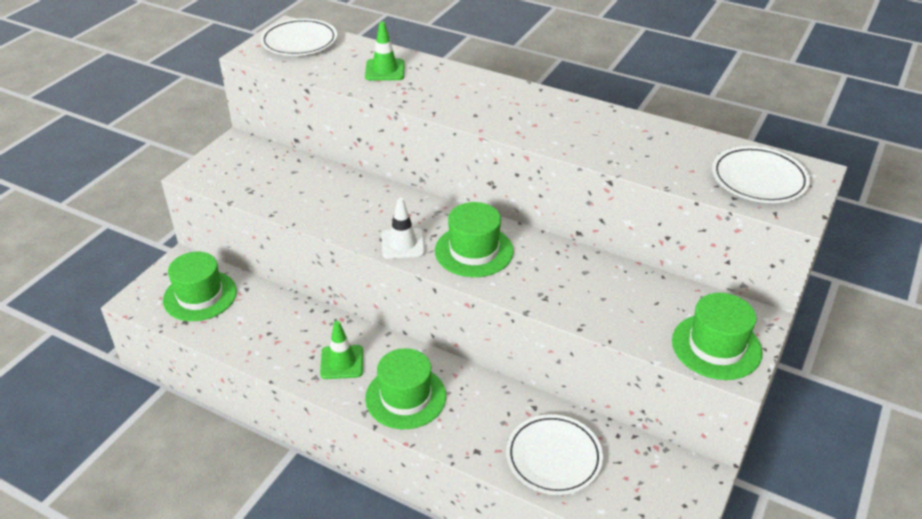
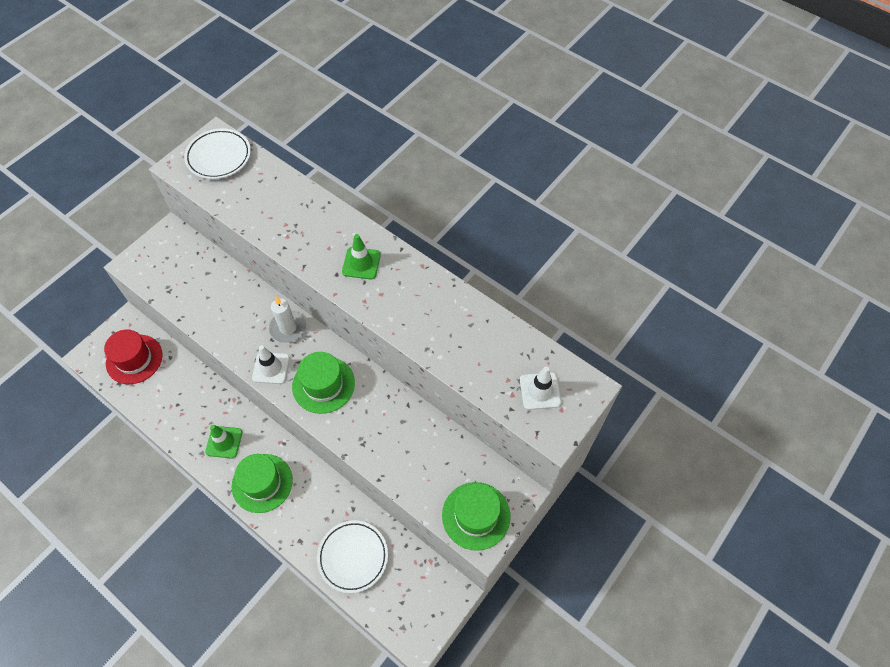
camera: 10 degrees right, 20 degrees up
green hat [163,252,237,321] -> red hat [104,329,162,384]
green traffic cone [365,21,405,81] -> green traffic cone moved to [342,234,381,279]
white plate [712,146,810,203] -> white traffic cone [520,367,561,410]
none -> white candle [269,297,306,343]

